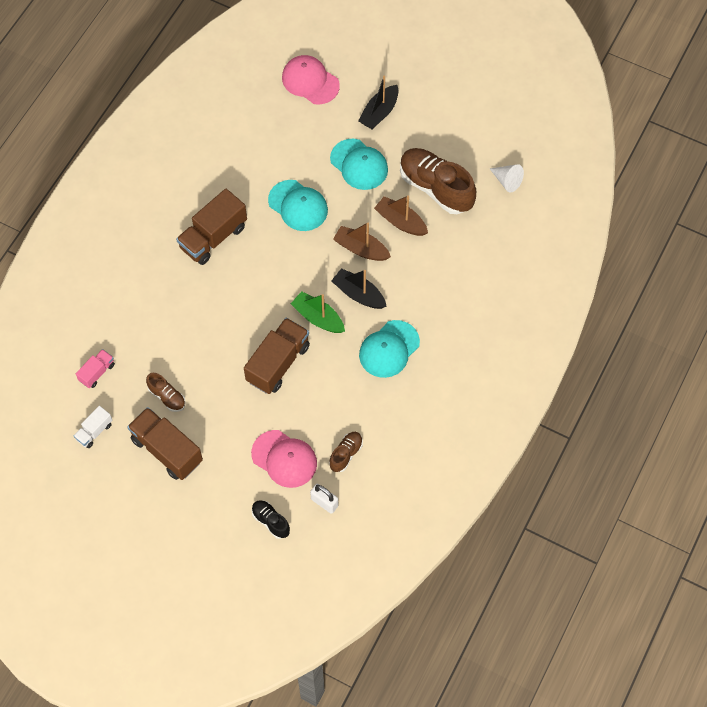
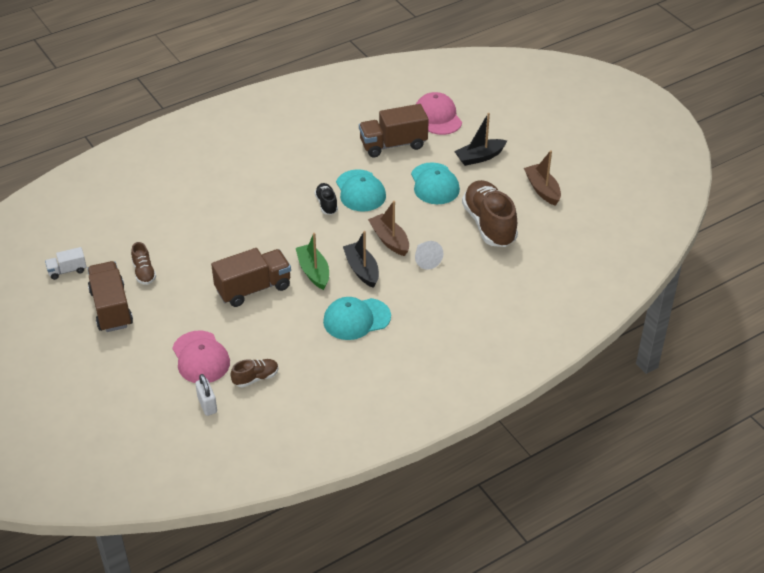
camera: 30 degrees right, 20 degrees down
pink truck [76,349,115,388] -> none
brown truck [176,189,247,265] -> brown truck moved to [359,104,429,157]
black shoe [252,500,290,539] -> black shoe moved to [315,183,338,215]
brown boat [374,195,428,236] -> brown boat moved to [524,150,561,205]
white cone [489,164,524,192] -> white cone moved to [415,241,443,270]

